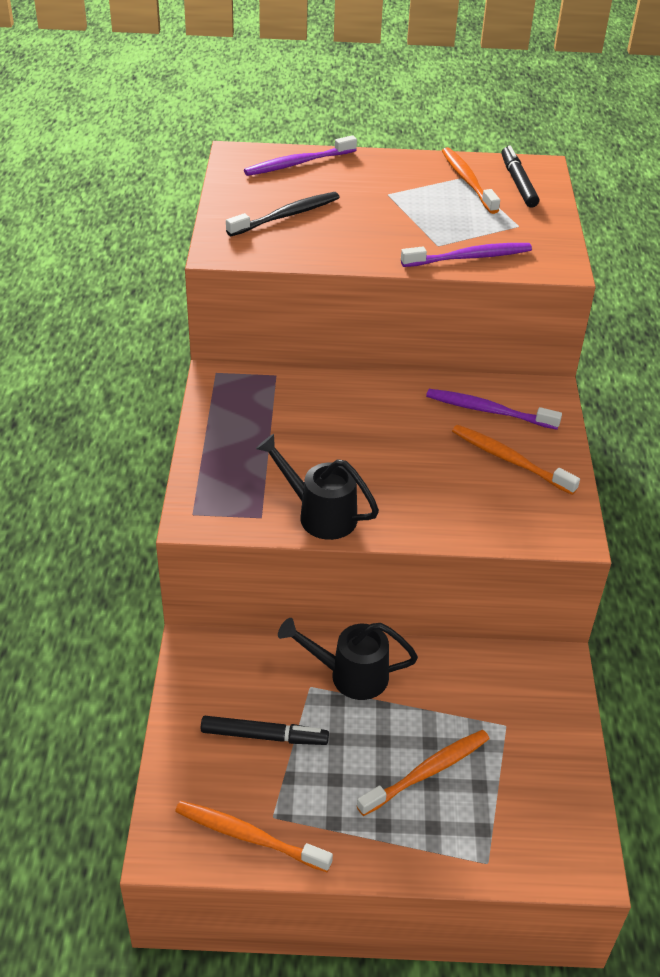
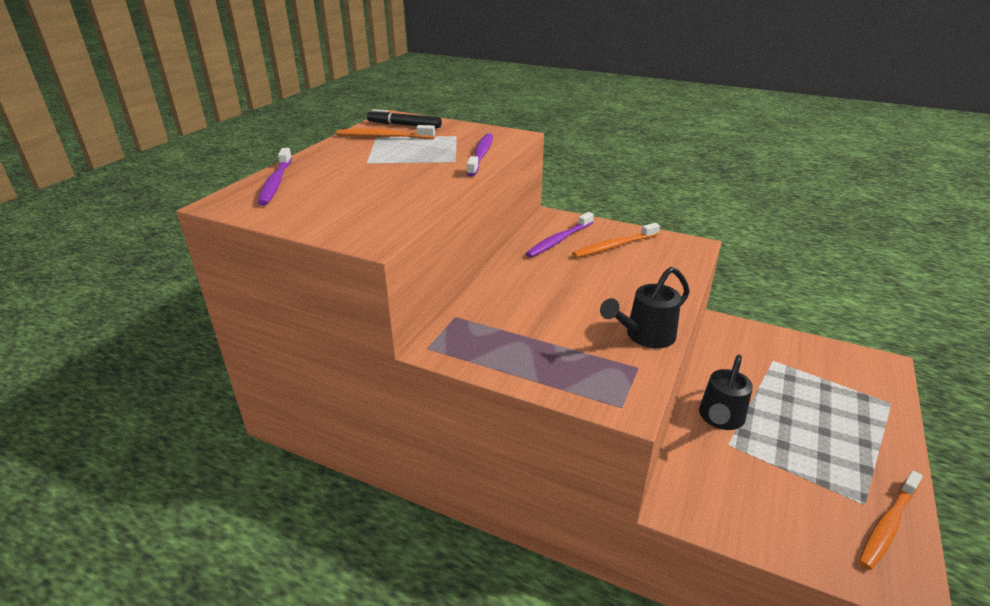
camera: 65 degrees left, 10 degrees down
black marker [201,716,329,745] -> none
black toothbrush [226,192,340,236] -> none
orange toothbrush [357,730,490,816] -> none

